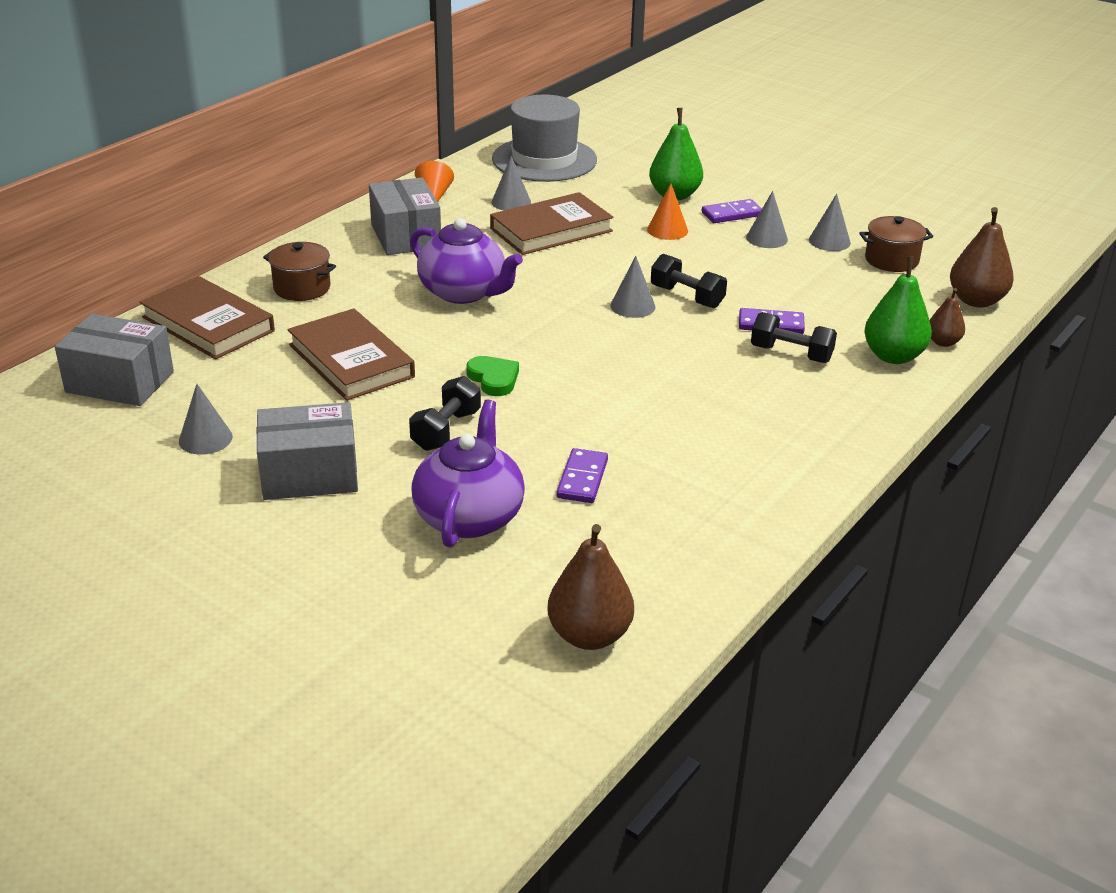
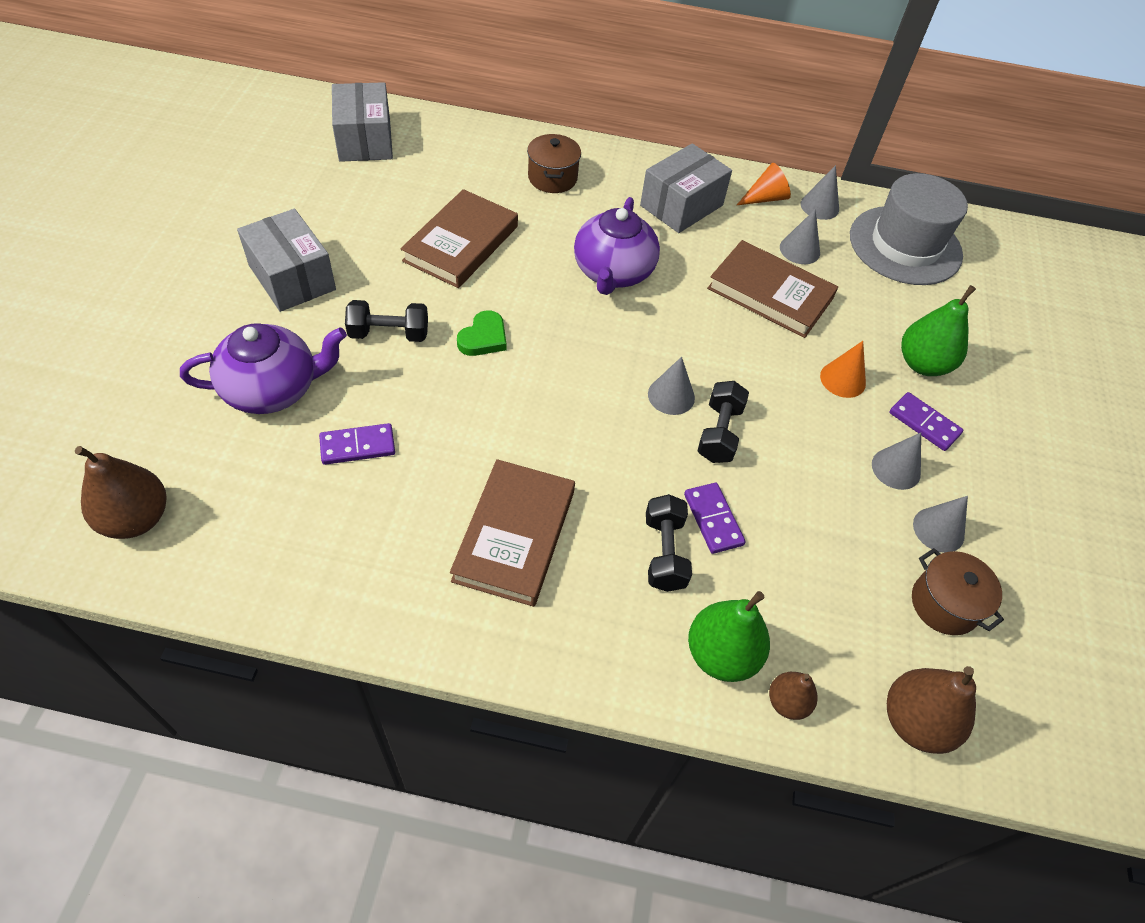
camera: 60 degrees right, 20 degrees up
brown book [140,276,275,359] -> brown book moved to [450,459,575,607]
grey cone [179,384,233,454] -> grey cone moved to [801,165,839,220]

